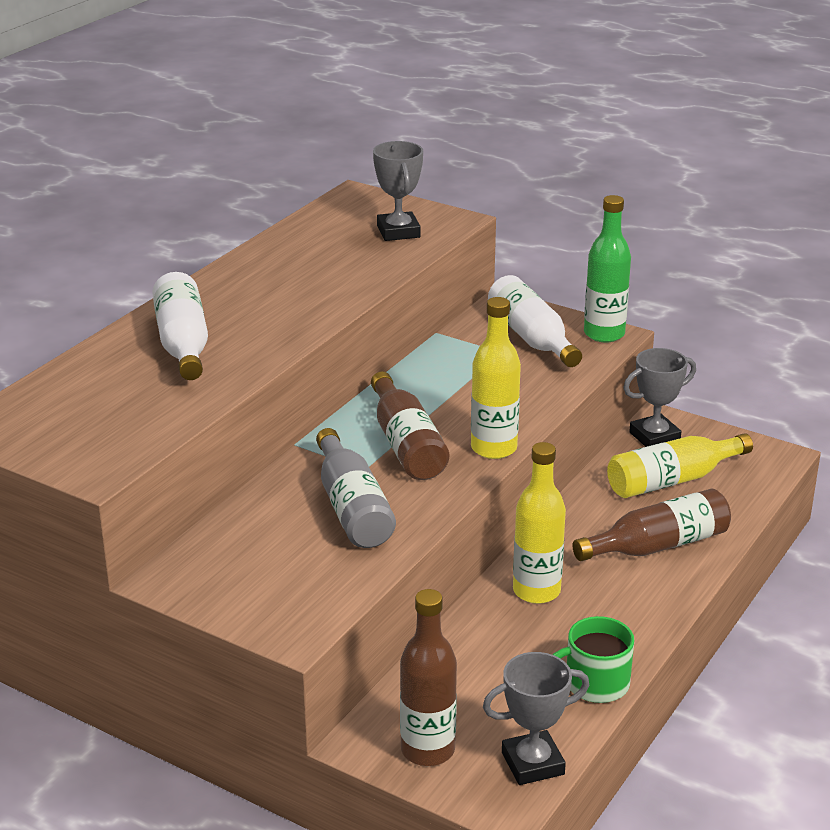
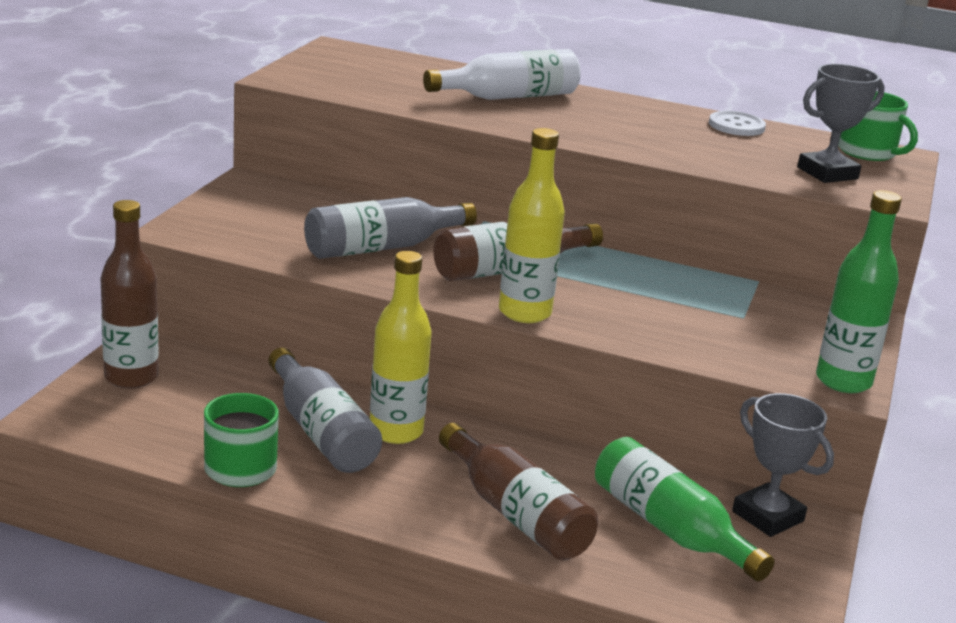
camera: 75 degrees right, 5 degrees down
grey trophy [483,652,589,785] -> none
white bottle [488,275,582,367] -> none
yellow bottle [607,433,753,498] -> green bottle [595,437,774,582]
none -> grey bottle [268,347,382,473]
none -> white button [709,111,766,136]
none -> green mug [838,91,918,161]

